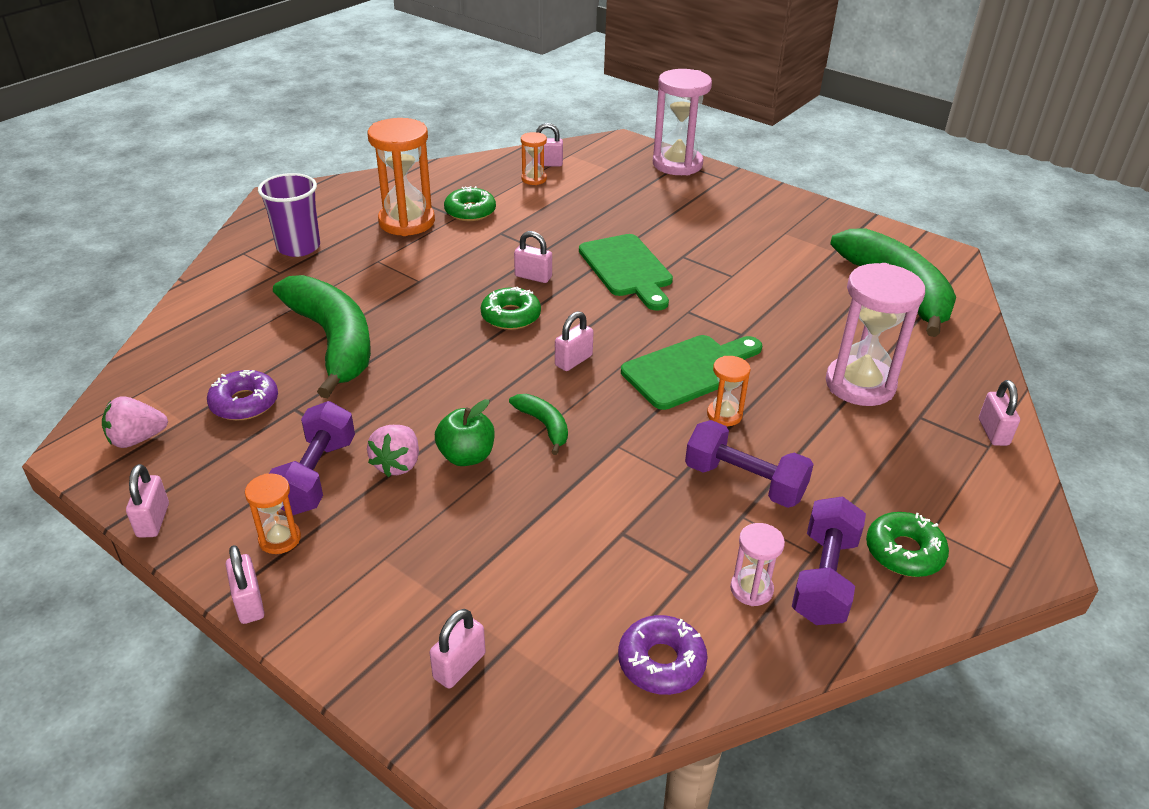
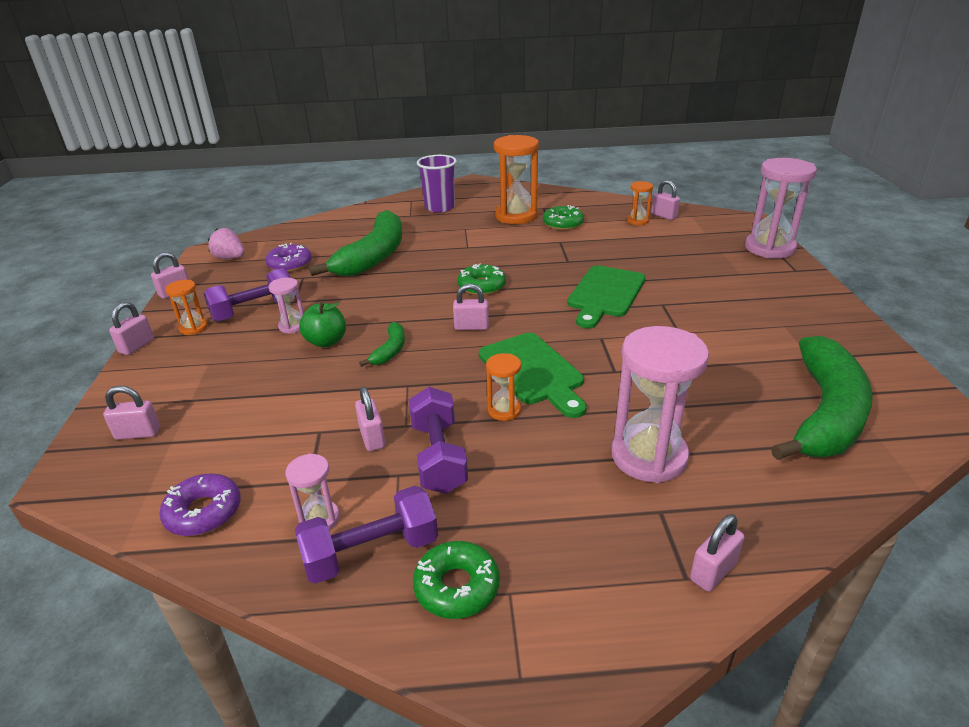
camera: 50 degrees right, 5 degrees down
pink strawberry [367,425,419,477] -> pink hourglass [269,278,304,334]
pink padlock [514,231,552,283] -> pink padlock moved to [355,387,385,451]
green cutting board [621,335,762,410] -> green cutting board turned 45 degrees clockwise [479,333,586,418]

